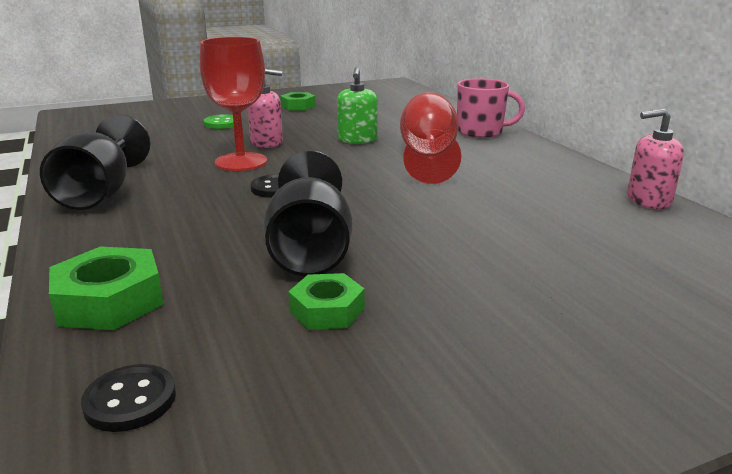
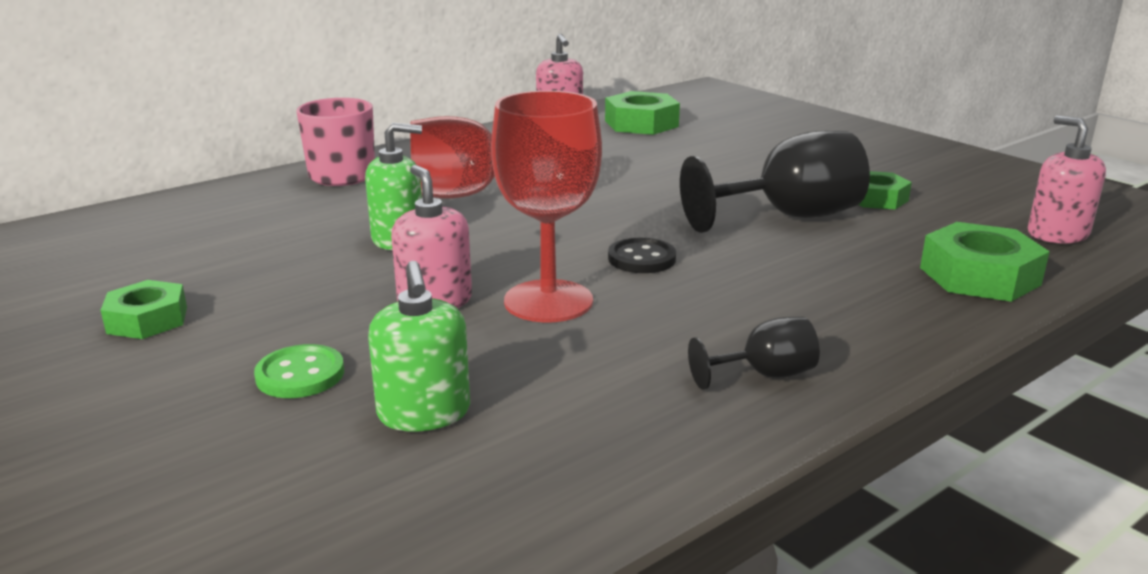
camera: 105 degrees left, 0 degrees up
black goblet [40,114,150,210] -> black goblet [688,317,820,390], size x0.50
black button [81,364,176,432] -> pink soap dispenser [1028,115,1106,243]
none -> green soap dispenser [368,261,470,431]
none -> green nut [605,91,680,135]

